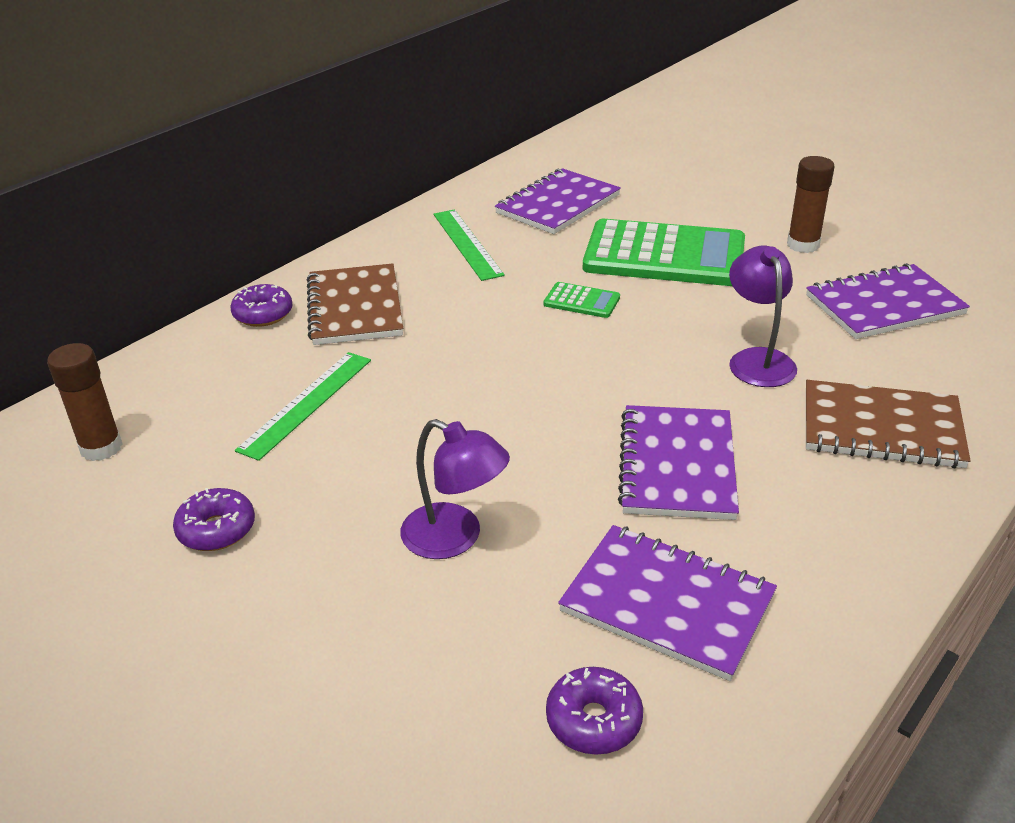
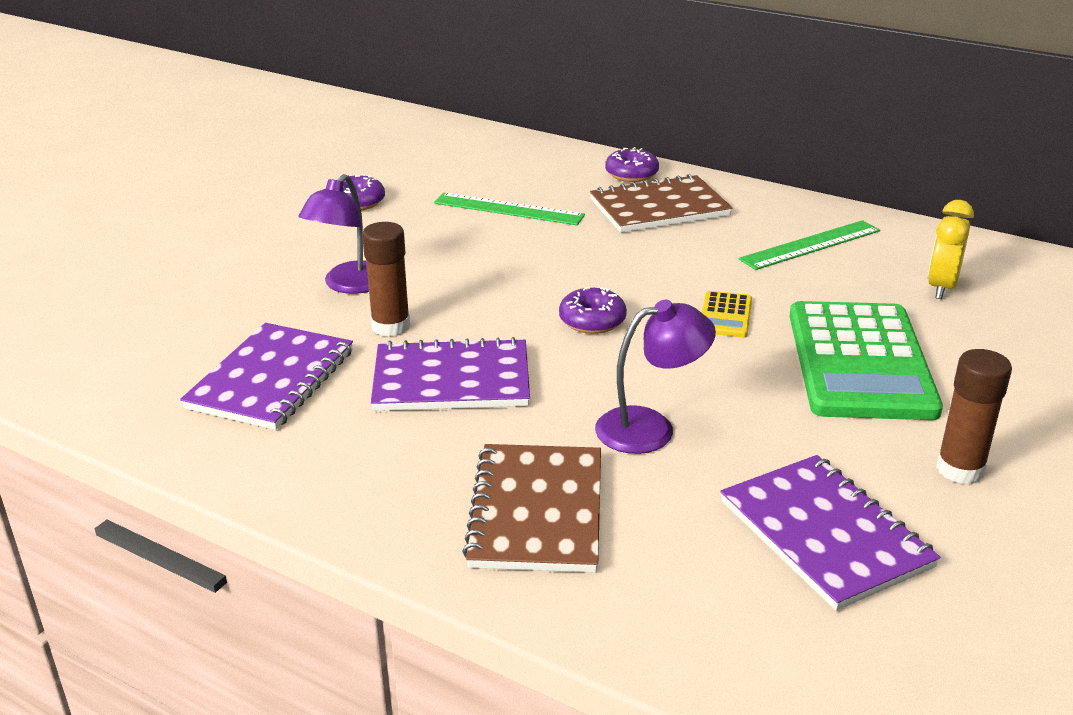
camera: 80 degrees right, 5 degrees down
brown glue stick [47,343,122,461] -> brown glue stick moved to [362,222,410,337]
purple notebook [495,168,621,234] -> yellow clock [928,200,974,299]
green calculator [543,282,620,318] -> yellow calculator [702,291,752,337]
purple donut [546,667,643,755] -> purple donut moved to [559,287,627,334]

